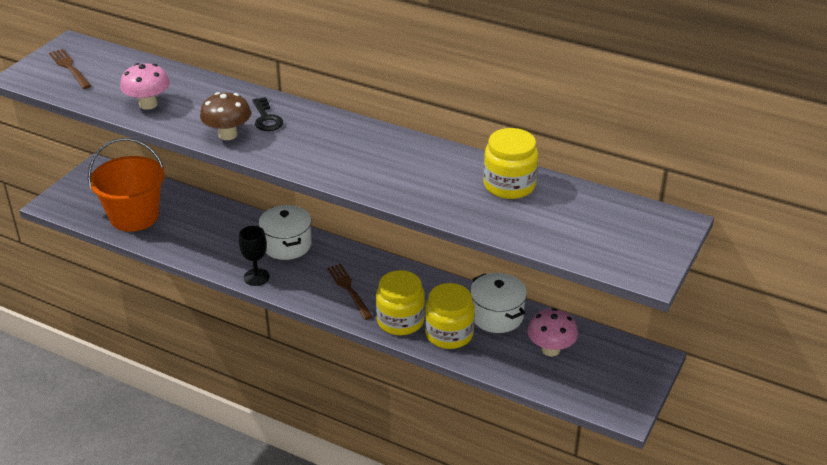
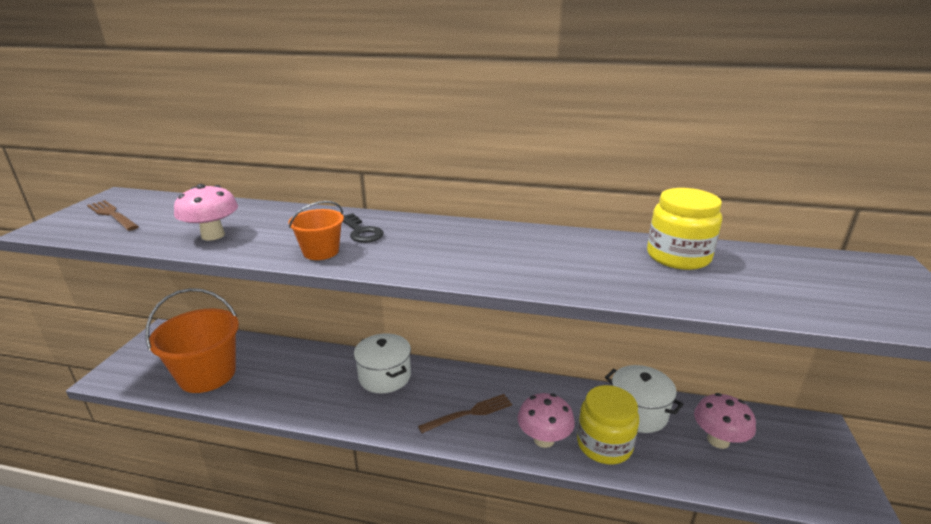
camera: 15 degrees left, 10 degrees down
brown mushroom [200,92,251,140] -> orange bucket [289,201,344,260]
black goblet [239,226,270,286] -> none
brown fork [327,264,373,320] -> brown fork turned 105 degrees clockwise [418,394,512,433]
yellow jar [376,270,425,335] -> pink mushroom [517,393,575,448]

